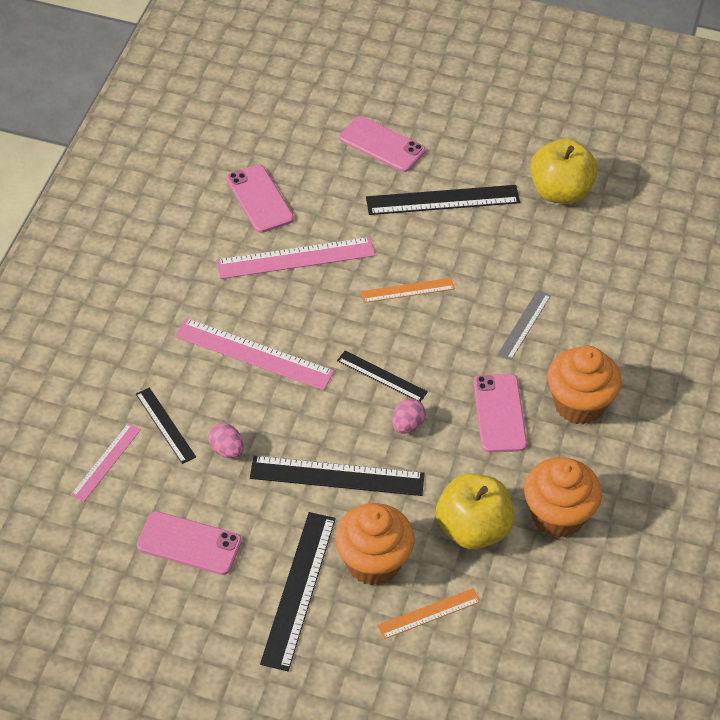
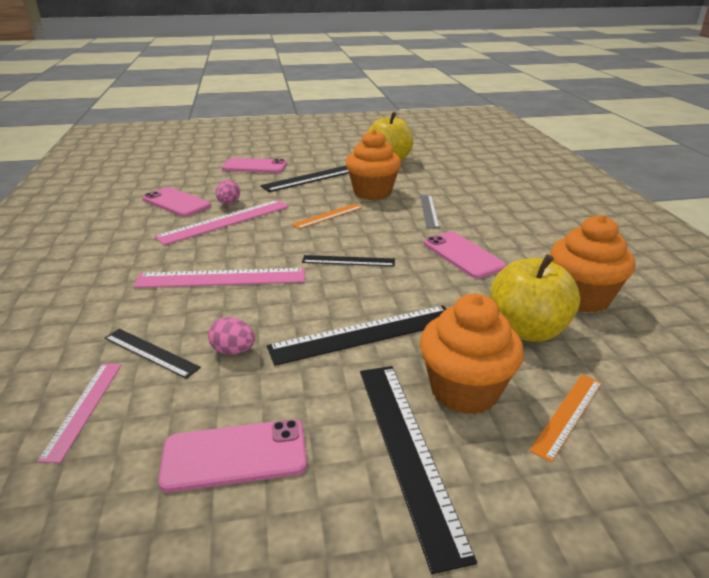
camera: 25 degrees left, 20 degrees down
pink egg [392,398,426,434] -> pink egg moved to [215,180,240,204]
orange cupcake [547,346,622,425] -> orange cupcake moved to [346,129,401,200]

